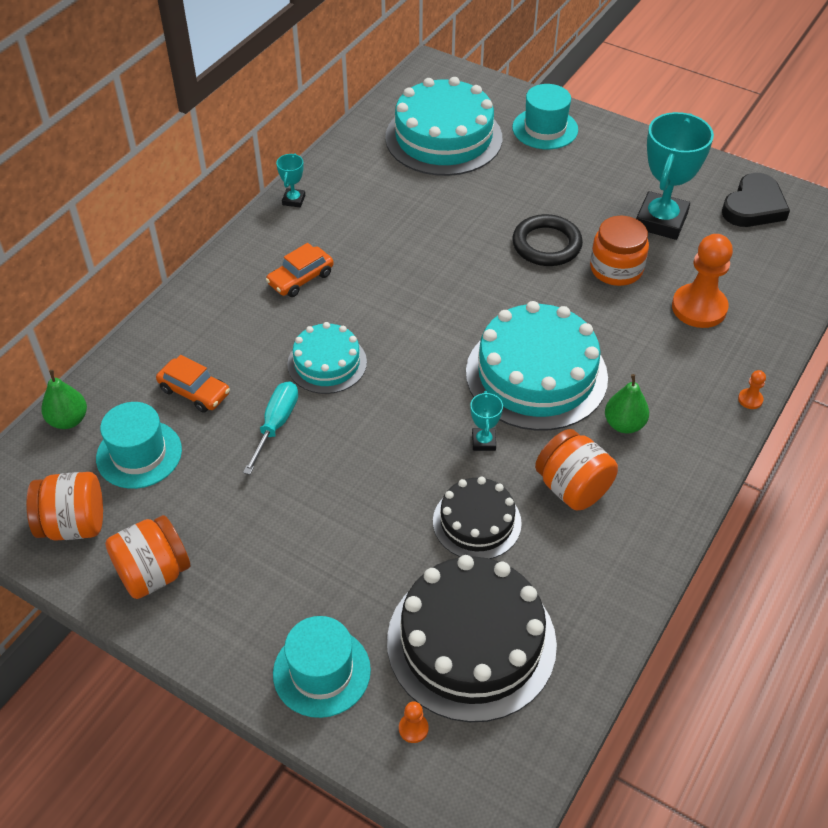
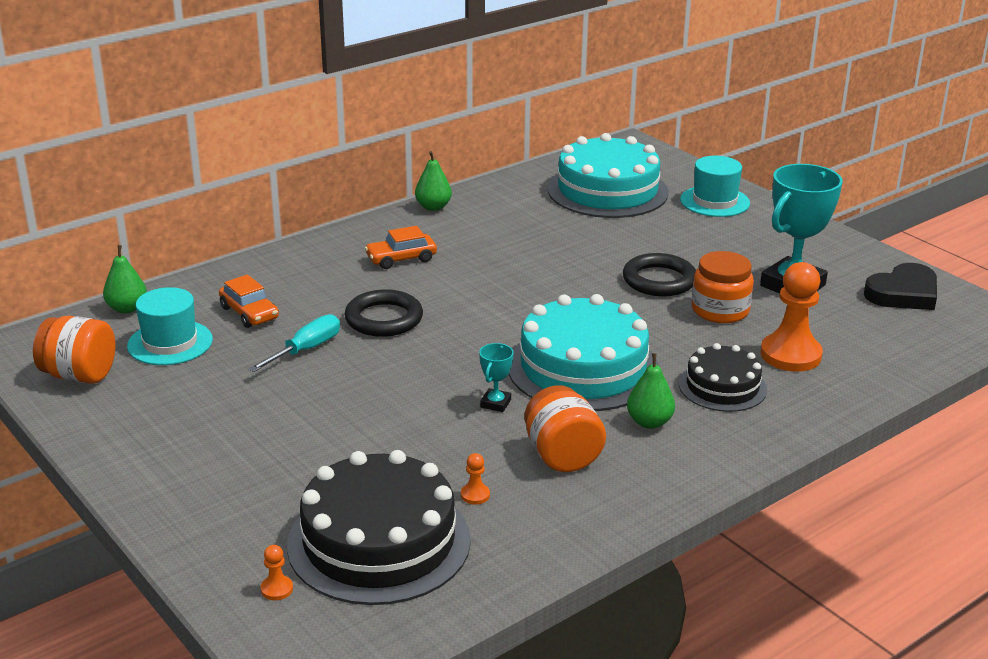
camera: 20 degrees right, 20 degrees down
orange jar [105,515,190,599] -> none
turquoise hat [273,616,371,718] -> none
turquoise trophy [276,153,305,208] -> green pear [415,151,452,211]
turquoise cake [287,322,367,394] -> black ring [345,289,423,337]
black cake [433,477,522,559] -> black cake moved to [679,343,767,412]
orange pawn [738,370,766,409] -> orange pawn moved to [461,453,490,505]

